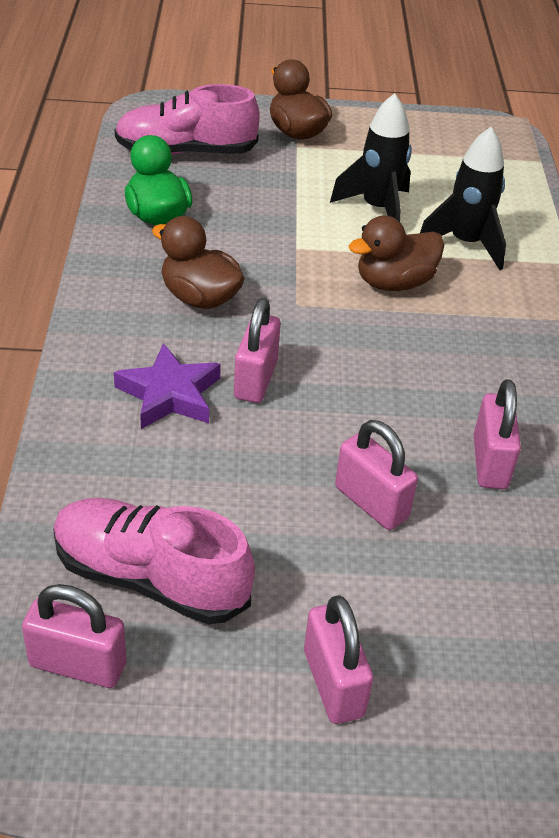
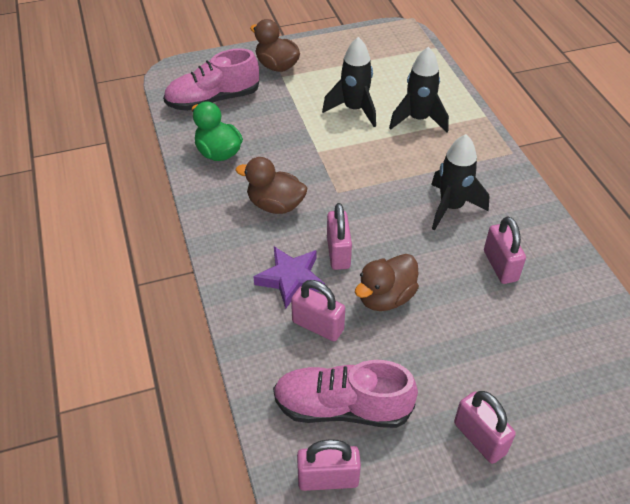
camera: 15 degrees left, 5 degrees up
pink padlock [335,420,418,530] -> pink padlock moved to [291,280,345,341]
brown duck [349,215,444,291] -> brown duck moved to [355,254,419,311]
none -> black rocket [431,134,489,230]

